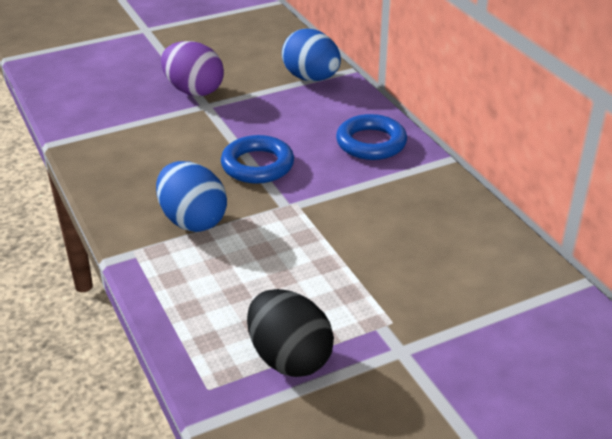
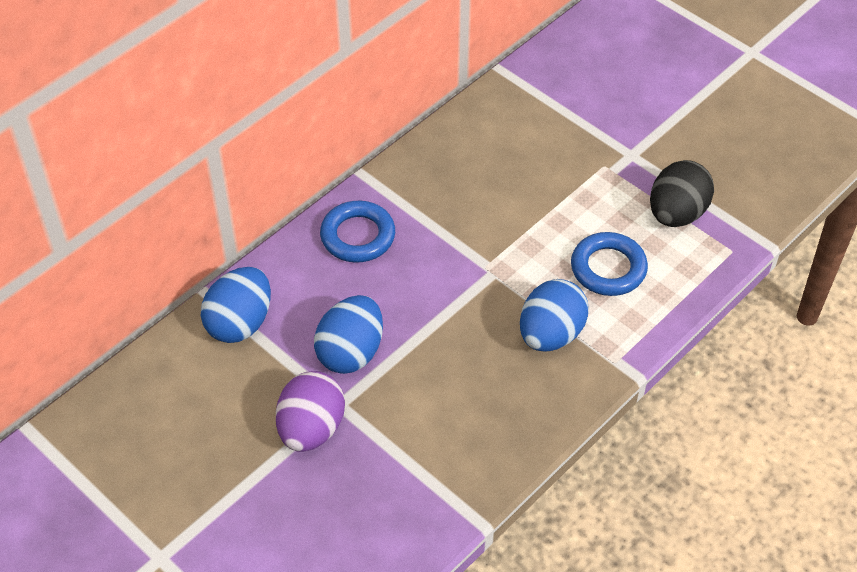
camera: 110 degrees left, 15 degrees up
blue ring [221,135,294,184] -> blue ring moved to [571,232,648,296]
none -> blue egg [314,295,383,374]

